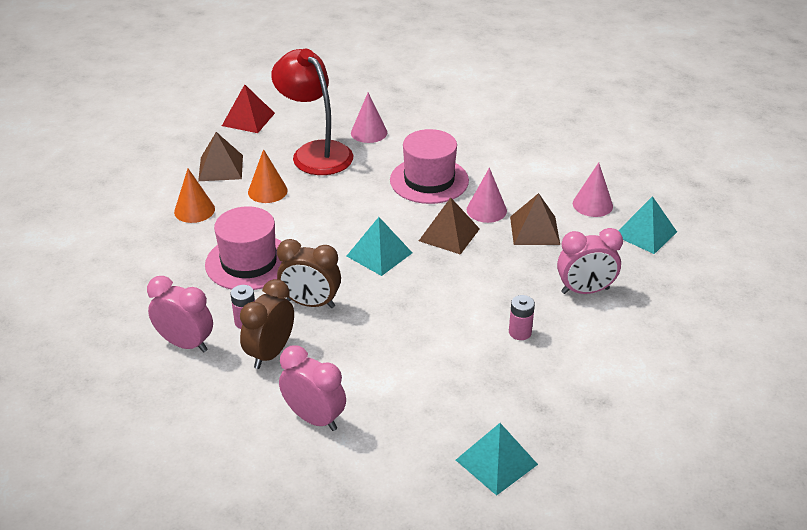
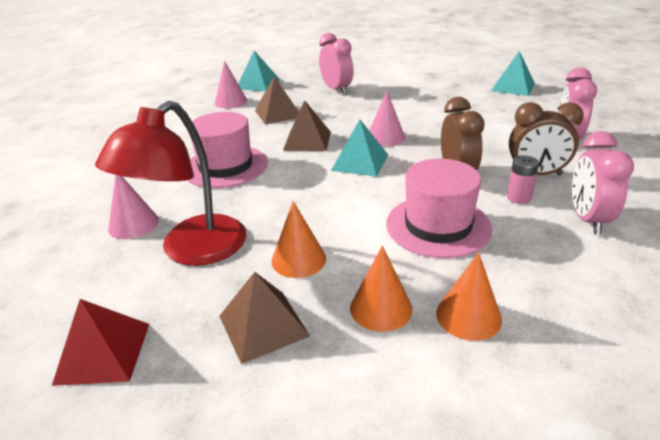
camera: 110 degrees left, 5 degrees down
pink cone [467,168,507,223] -> pink cone moved to [369,91,405,146]
pink battery [509,295,535,340] -> none
none -> orange cone [436,252,502,341]

